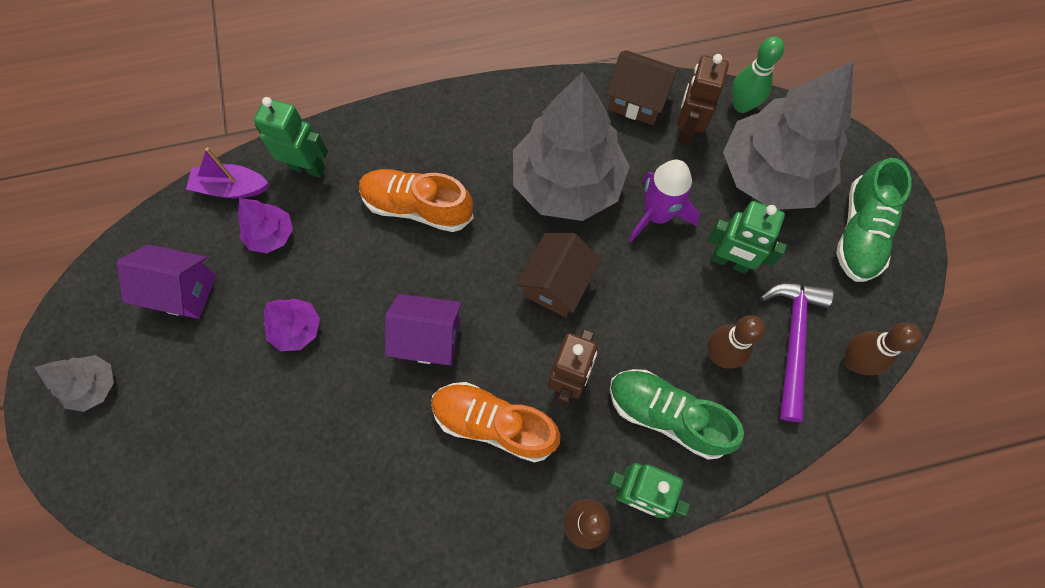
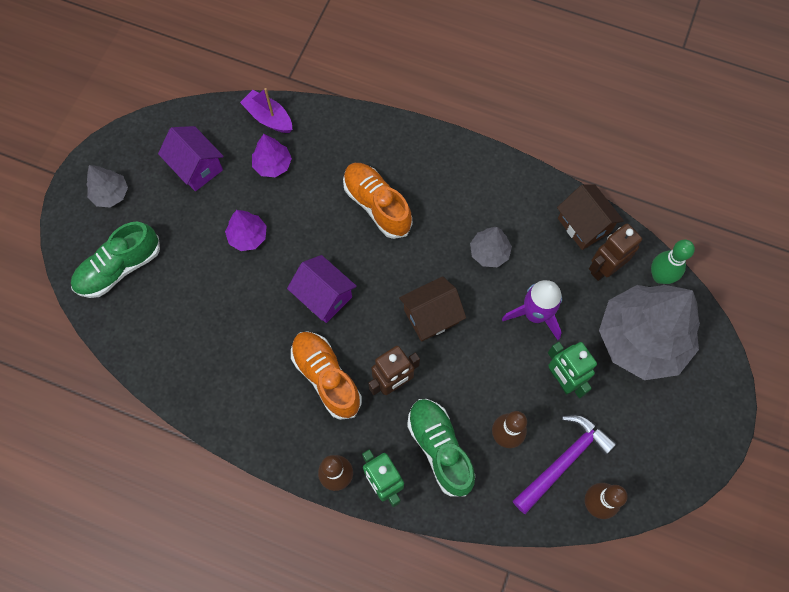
camera: 35 degrees right, 0 degrees up
green robot [254,97,328,178] -> none
grey tree [513,72,630,221] -> grey tree [470,227,512,267], size x0.45
green shoe [836,158,911,282] -> green shoe moved to [71,222,160,298]

